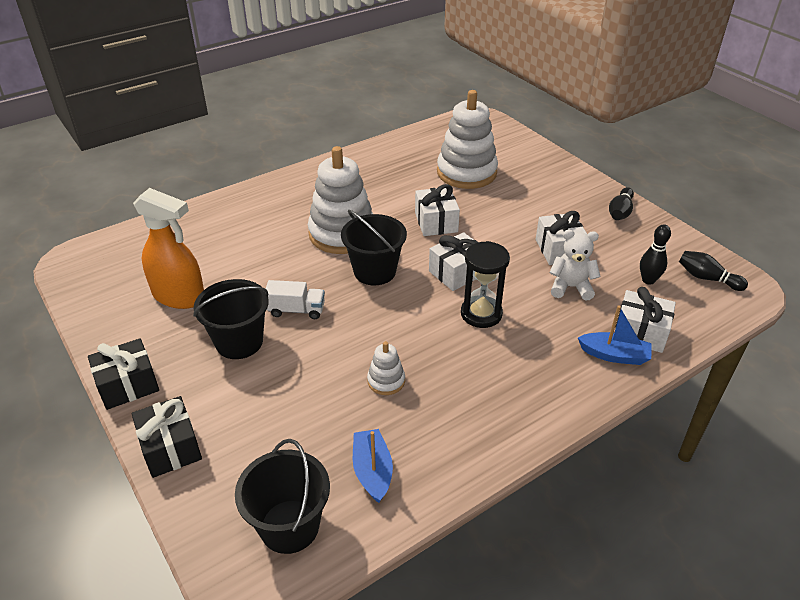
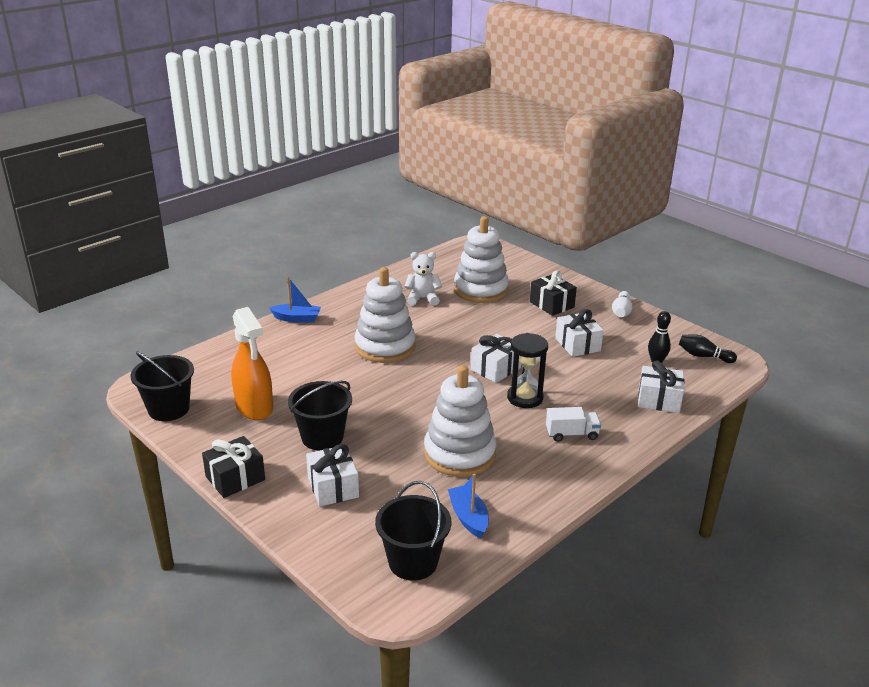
camera: 10 degrees left, 10 degrees down
black gift [132,396,202,478] -> black gift moved to [530,271,577,316]
orange spray bottle [133,188,204,309] -> orange spray bottle turned 45 degrees clockwise [231,307,273,420]
white truck [266,280,325,319] -> white truck moved to [546,407,601,442]
black bucket [341,210,407,285] -> black bucket moved to [130,351,194,421]
white stacking toy [367,341,405,395] -> white stacking toy [424,365,496,477], size x2.22
white gift [415,184,460,236] -> white gift moved to [306,444,359,507]
white teddy bear [549,230,601,301] -> white teddy bear moved to [404,252,442,306]
blue boat [578,306,652,365] -> blue boat moved to [269,277,321,323]
black bowling pin [609,187,634,220] -> white bowling pin [612,291,632,317]

